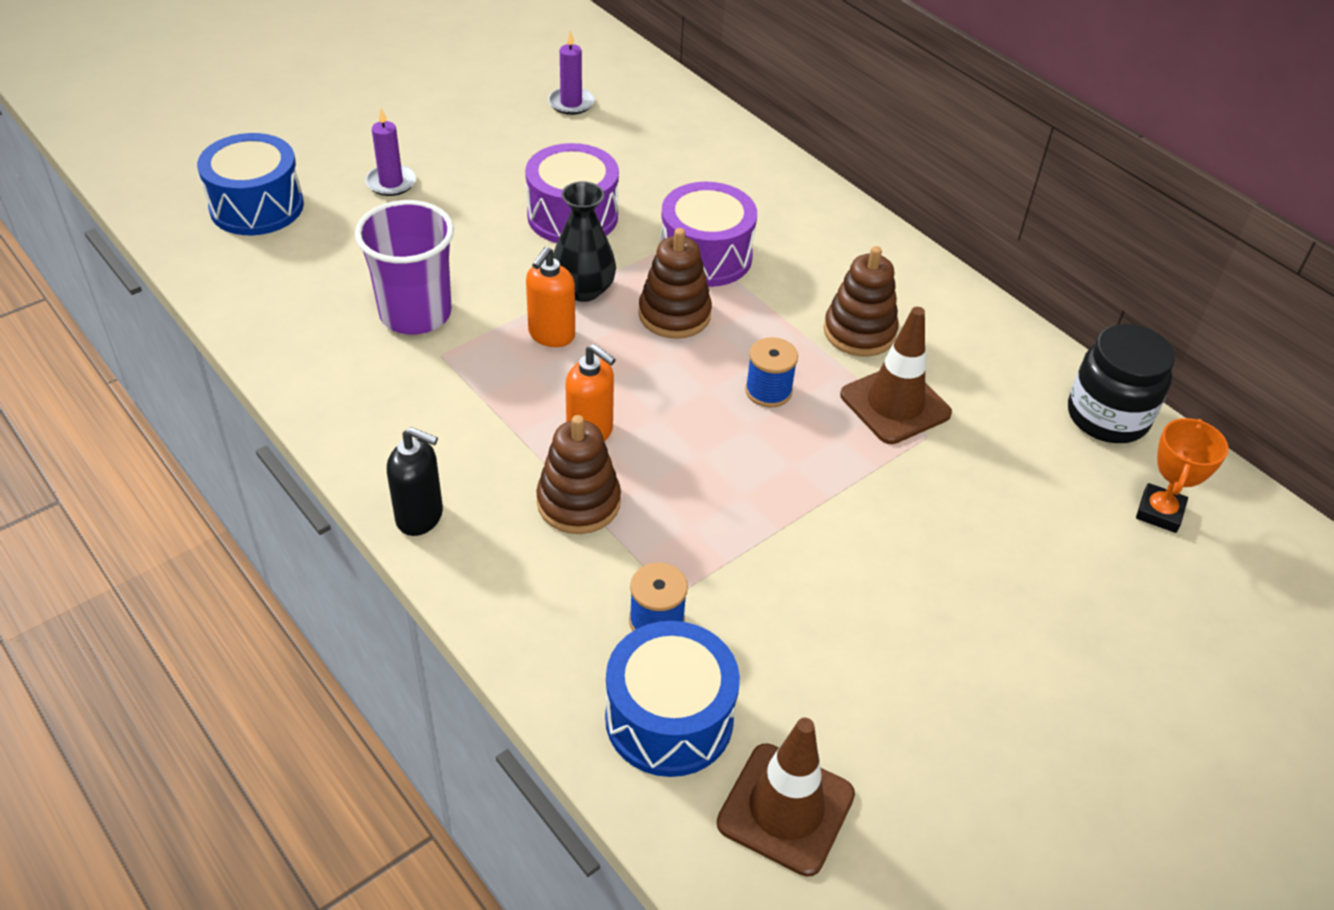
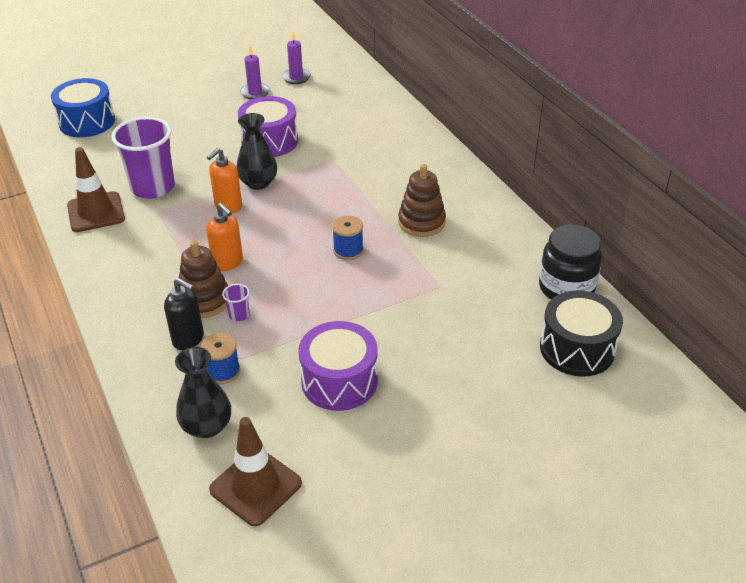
camera: 15 degrees right, 5 degrees down
purple candle [365,108,416,196] -> purple candle moved to [240,46,270,99]
black soap dispenser [387,427,443,536] -> black soap dispenser moved to [164,278,204,350]
blue drum [605,621,740,777] -> black vase [175,347,231,438]
brown stacking toy [638,228,712,339] -> none
purple drum [660,182,757,287] -> purple drum moved to [298,321,378,411]
brown traffic cone [840,307,952,444] -> brown traffic cone moved to [67,147,125,232]
orange trophy [1136,418,1229,533] -> black drum [540,291,623,377]
none -> purple cup [222,284,250,321]

